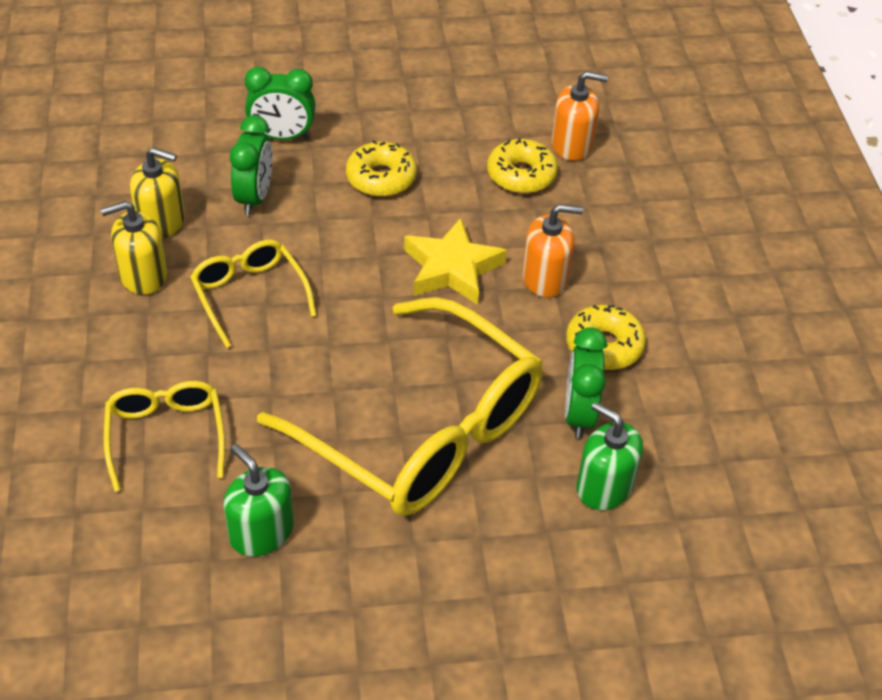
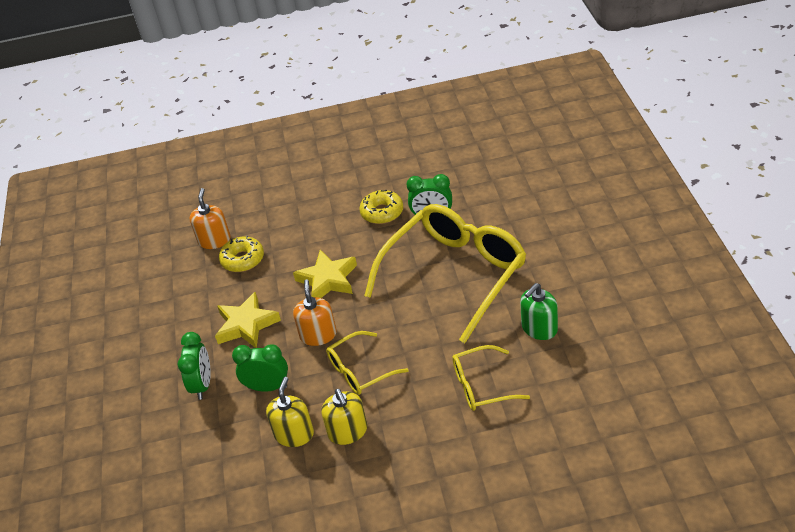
camera: 85 degrees left, 5 degrees down
yellow donut [346,140,417,197] -> yellow star [215,292,281,348]
orange soap dispenser [522,204,583,298] -> orange soap dispenser moved to [293,280,337,346]
green soap dispenser [576,402,643,510] -> none

